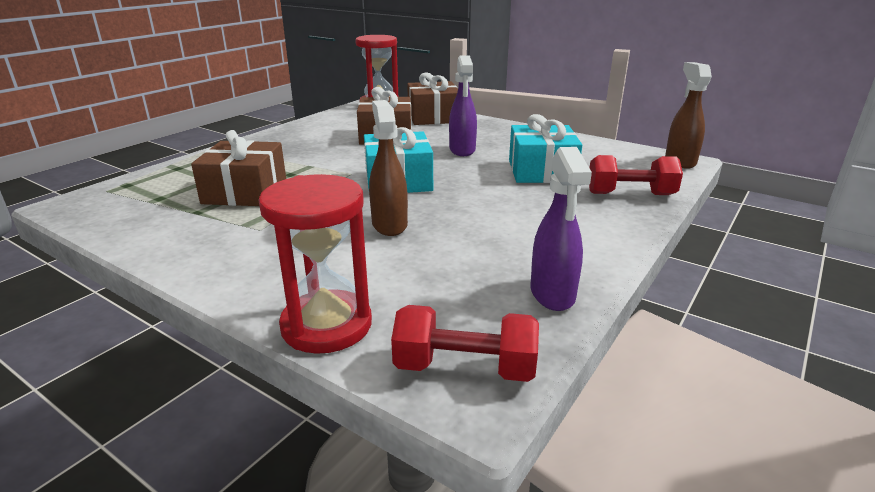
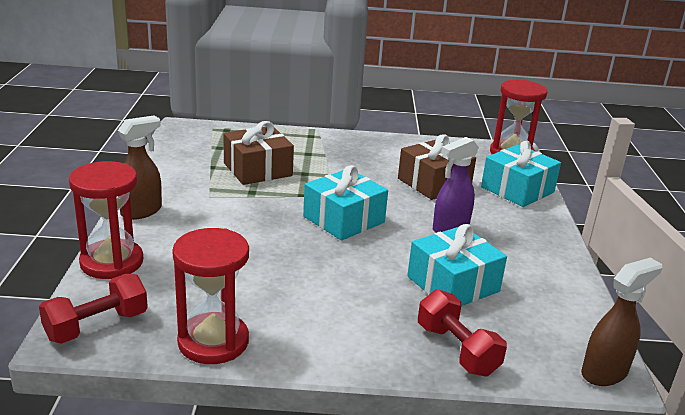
camera: 55 degrees right, 0 degrees up
brown spray bottle [369,100,408,236] -> brown spray bottle moved to [118,116,162,220]
red dumbbell [391,305,539,382] -> red dumbbell turned 75 degrees clockwise [39,274,148,344]
brown gift [407,72,458,125] -> turquoise gift [481,141,561,207]
purple spray bottle [530,147,592,311] -> red hourglass [172,228,249,364]

